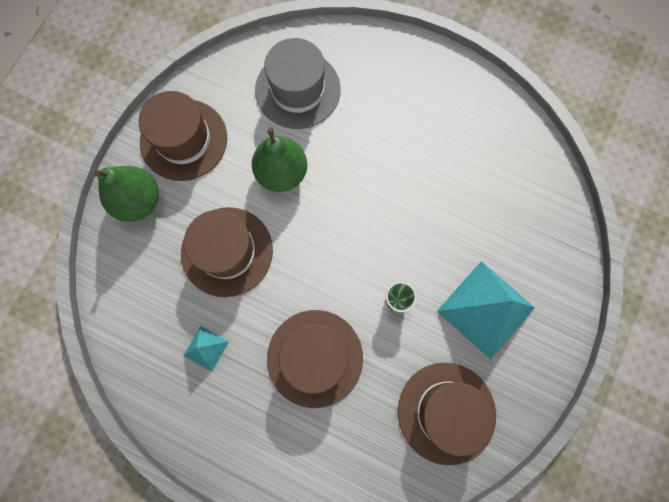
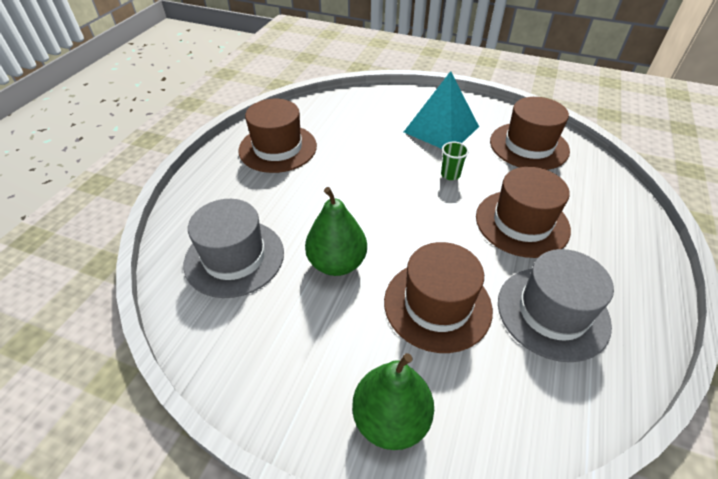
camera: 95 degrees left, 30 degrees down
brown hat [139,91,227,181] -> brown hat moved to [238,99,317,173]
turquoise pyramid [183,326,229,372] -> grey hat [498,249,614,362]

